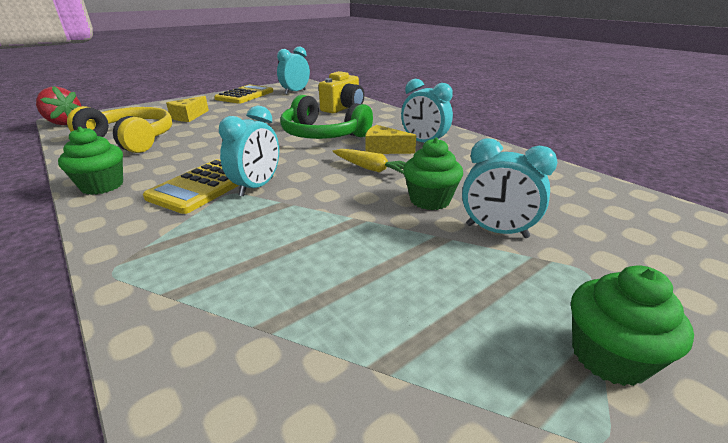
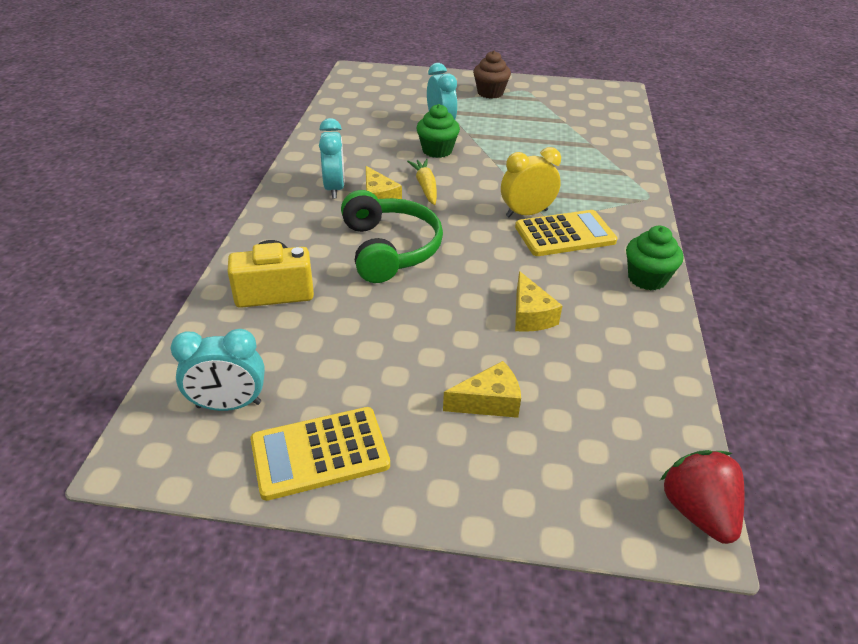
camera: 135 degrees left, 10 degrees up
yellow headphones [67,106,172,153] -> none
turquoise clock [219,106,279,196] -> yellow clock [501,147,561,217]
green cupcake [571,265,694,386] -> brown cupcake [473,51,511,99]
none -> yellow cheese [515,271,563,332]

